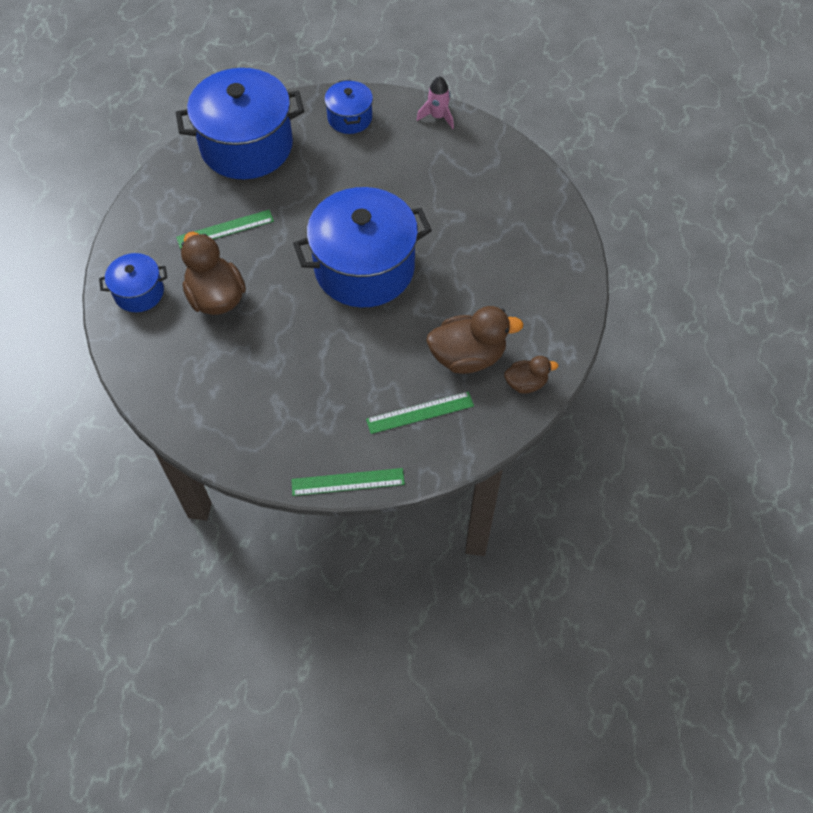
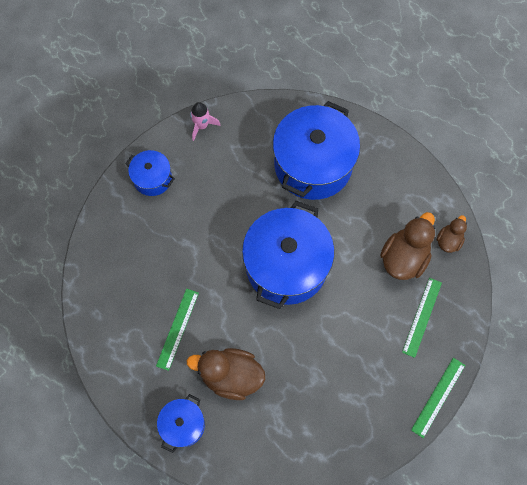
camera: 50 degrees left, 10 degrees up
blue pot [176,68,304,179] -> blue pot moved to [273,101,360,200]

